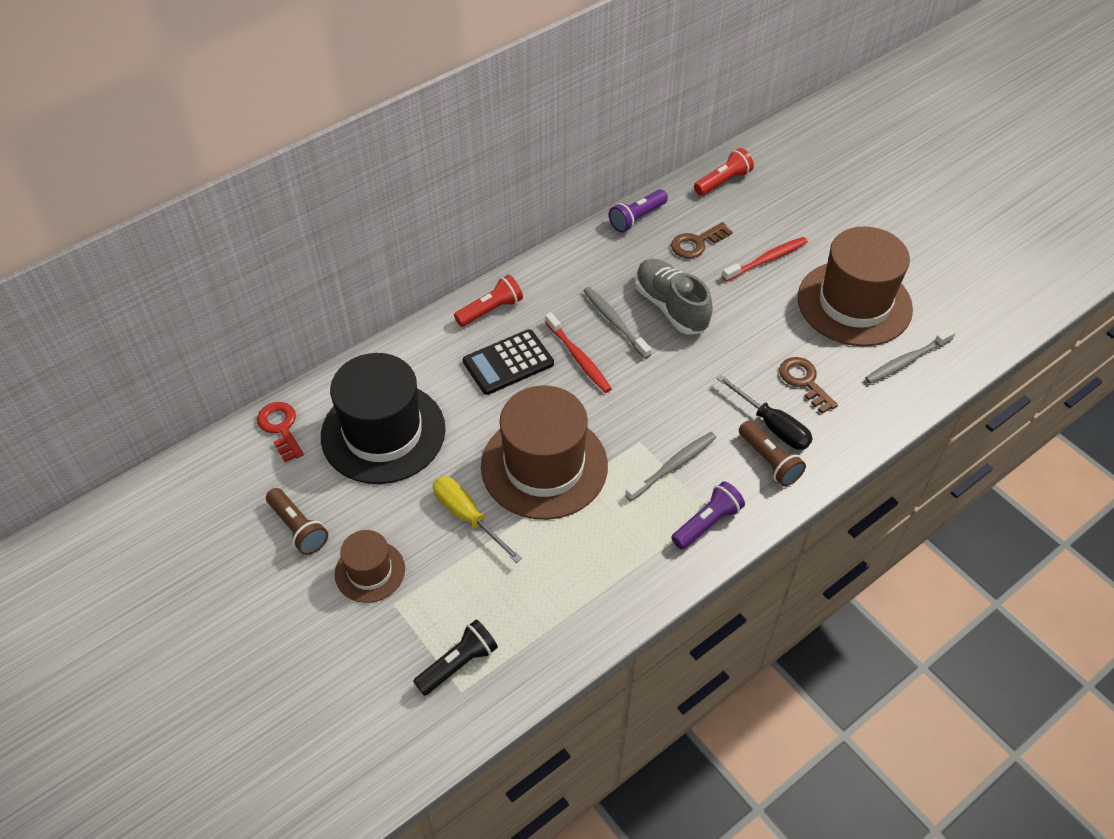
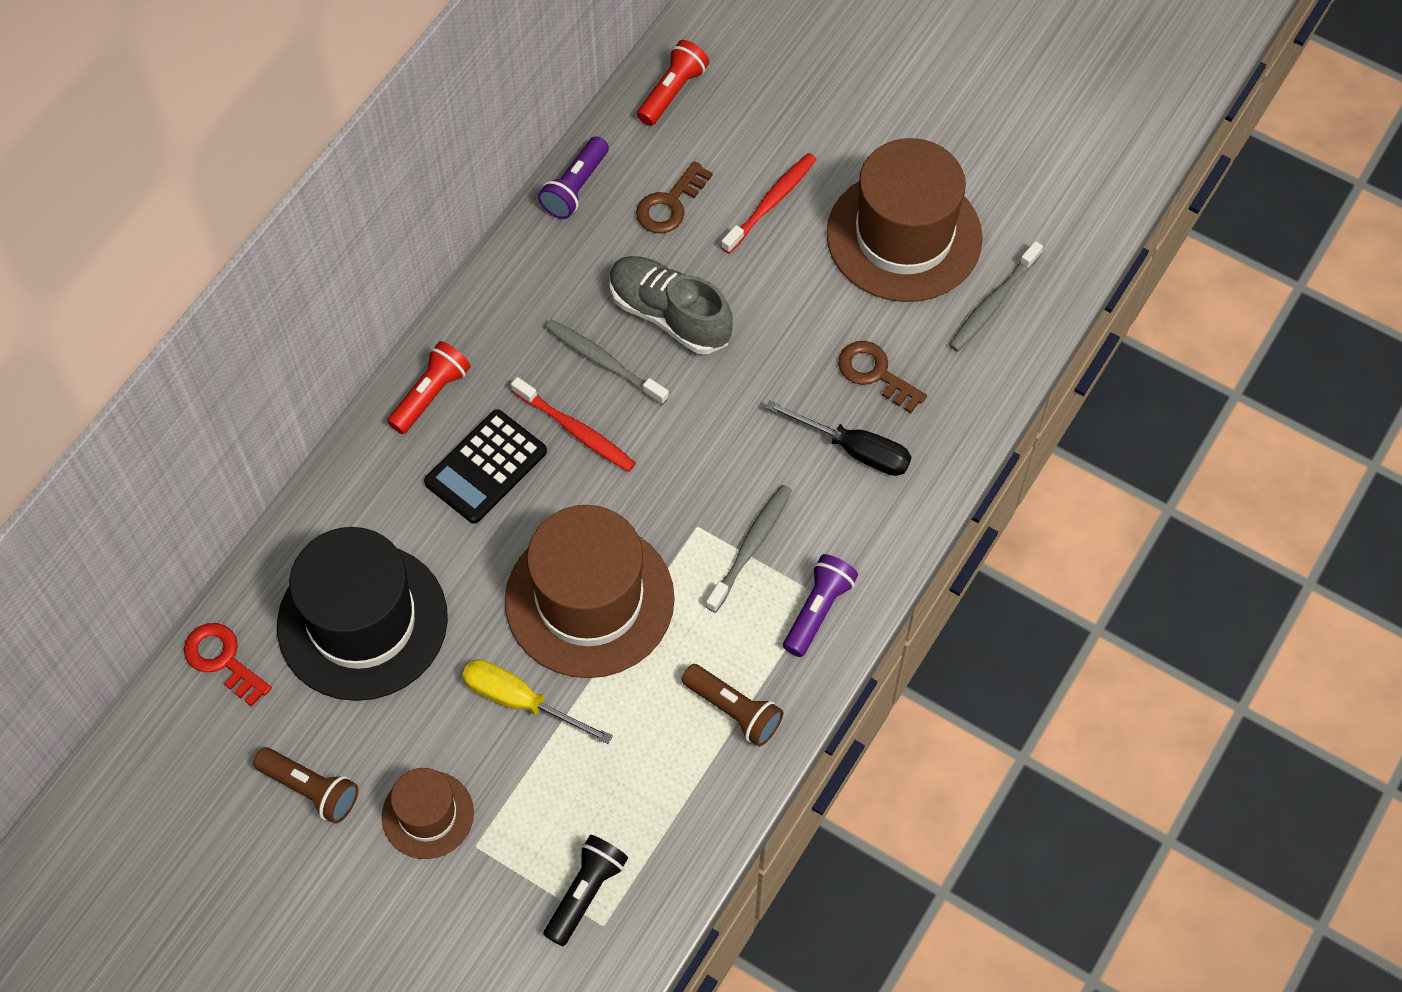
camera: 20 degrees left, 10 degrees up
brown flashlight [739,421,806,487] -> brown flashlight moved to [682,664,783,747]

